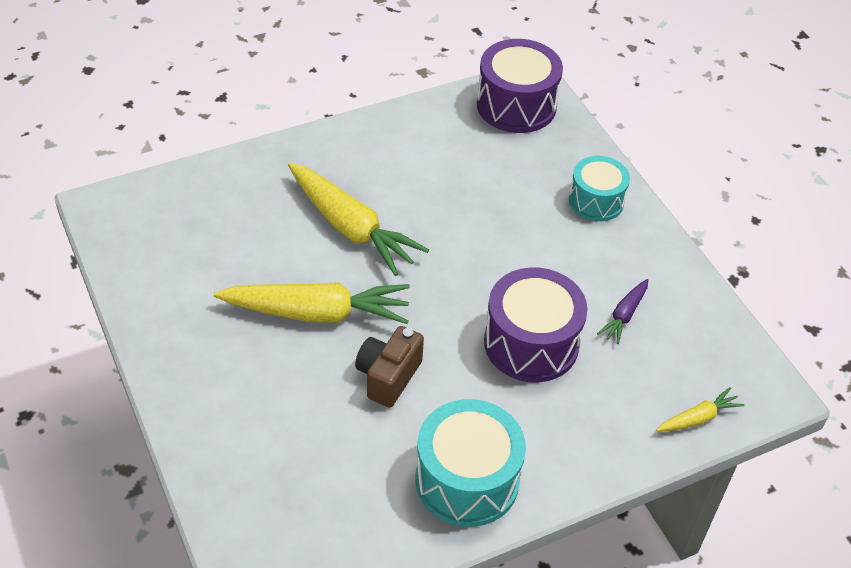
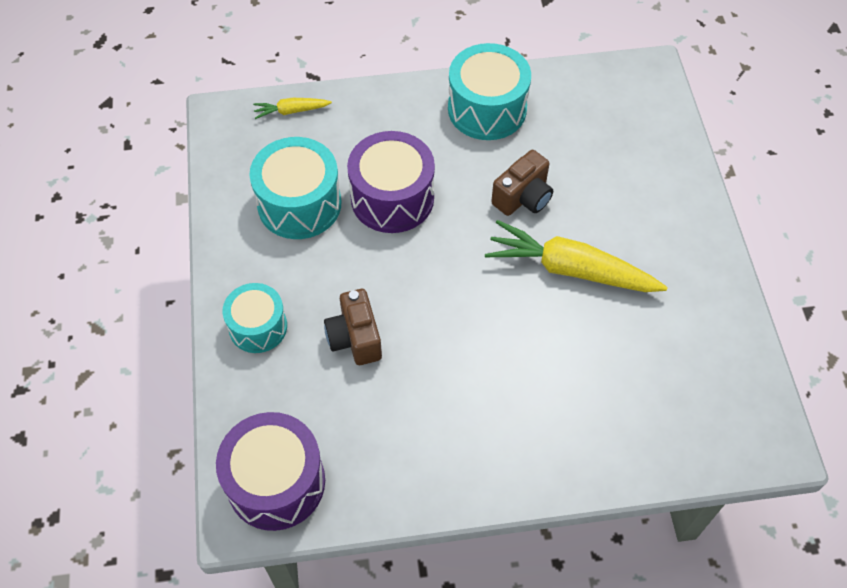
camera: 160 degrees left, 10 degrees up
yellow carrot [288,163,429,276] -> none
purple carrot [597,279,648,344] -> turquoise drum [250,137,341,239]
none -> brown camera [324,289,382,365]

